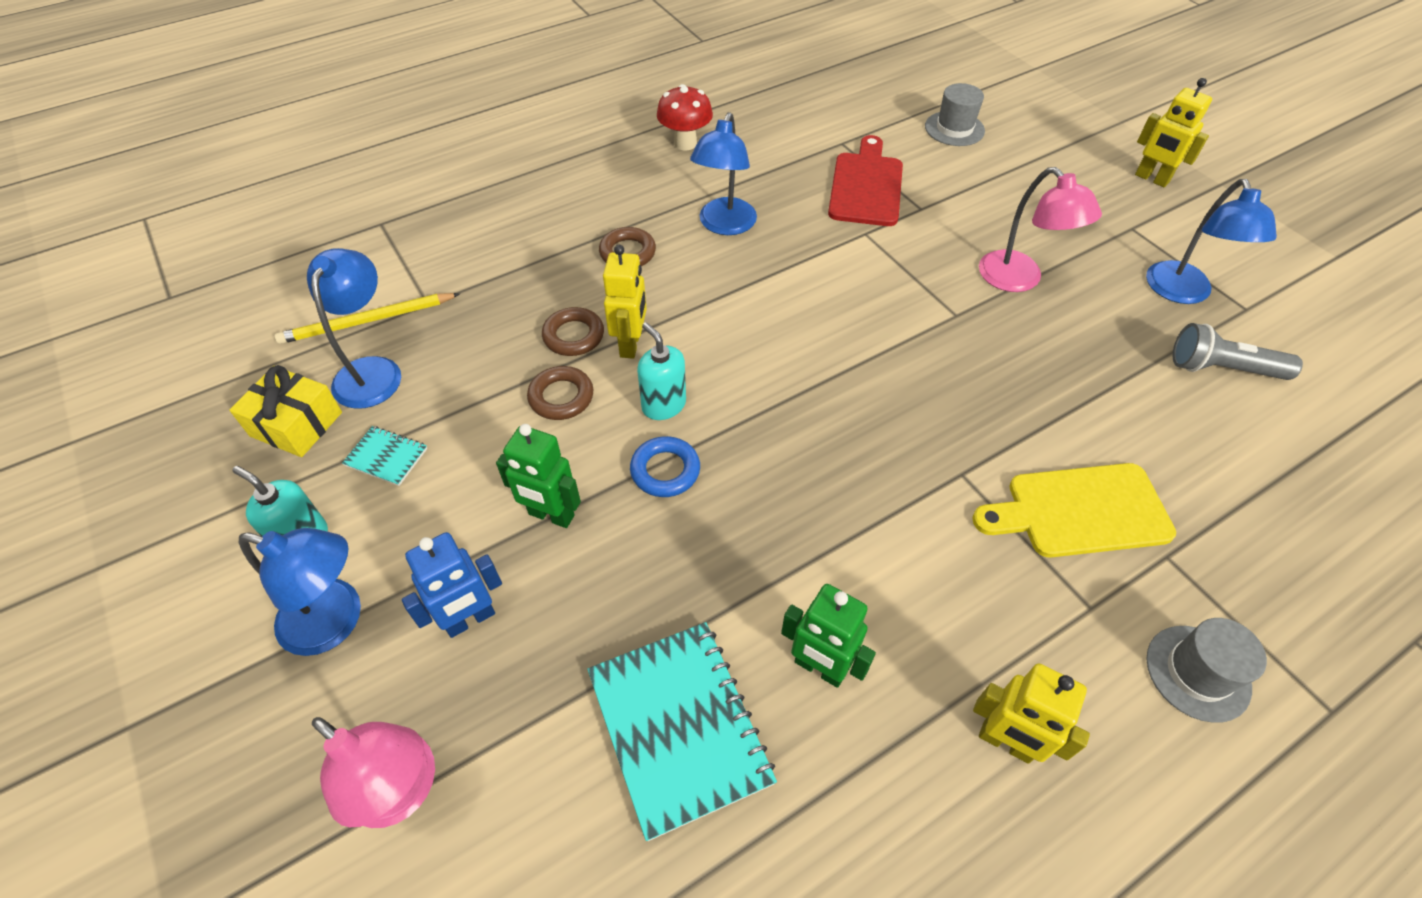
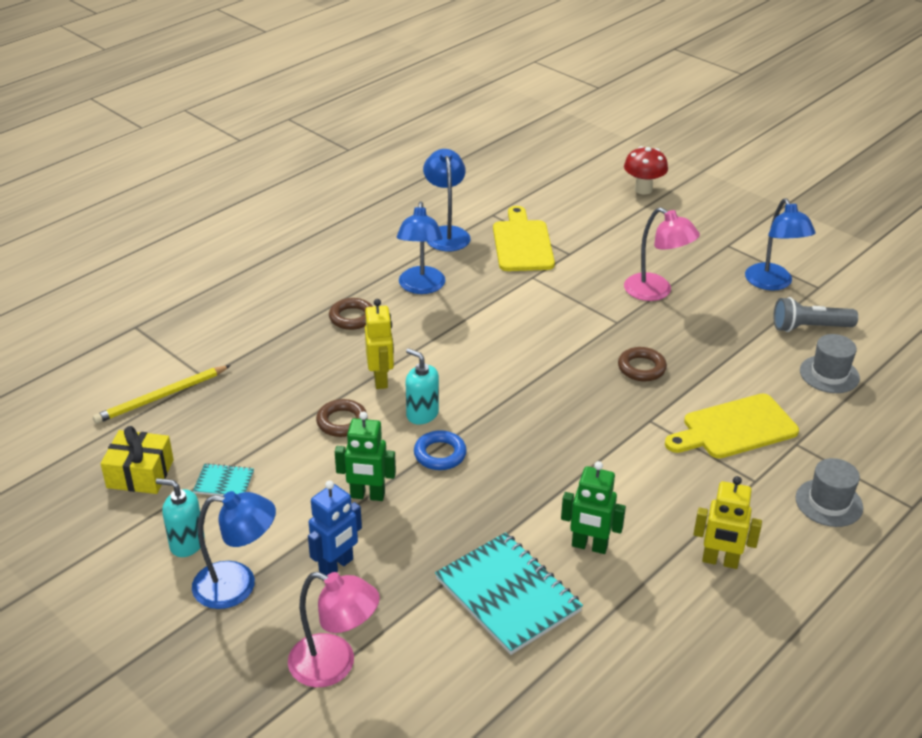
camera: 15 degrees left, 15 degrees down
blue lamp [307,248,401,409] -> blue lamp moved to [423,149,471,251]
brown ring [542,307,604,356] -> brown ring moved to [618,347,667,381]
red mushroom [657,84,713,151] -> red mushroom moved to [624,146,668,195]
red cutting board [828,135,903,226] -> yellow cutting board [493,206,555,271]
grey hat [925,83,985,146] -> grey hat moved to [800,334,860,393]
yellow robot [1135,78,1212,187] -> none

